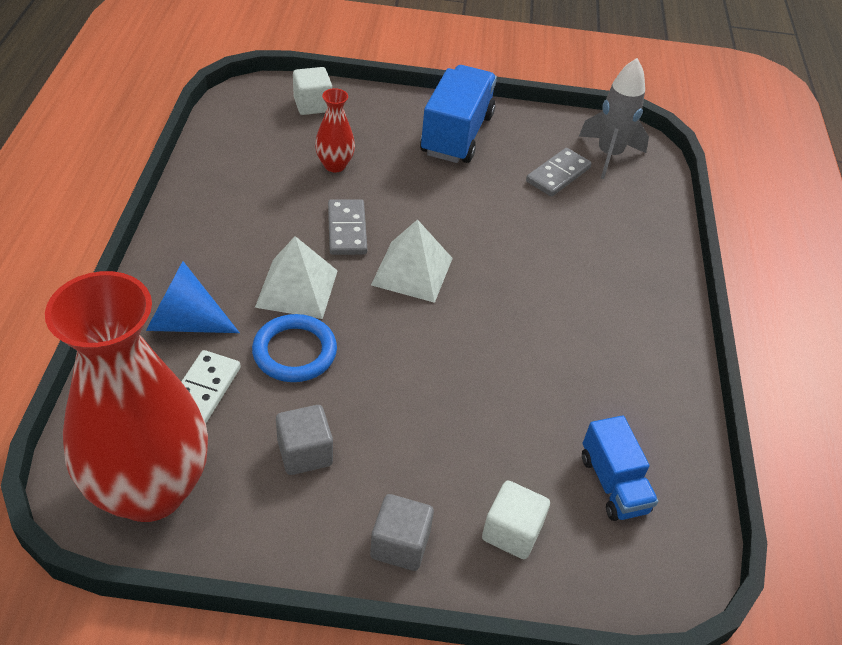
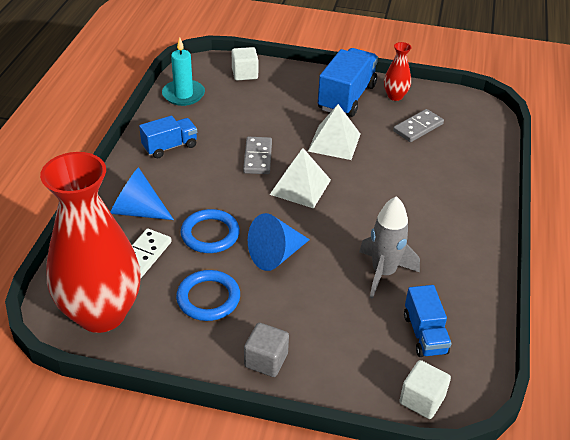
camera: 10 degrees right, 5 degrees down
white pyramid [255,236,338,319] -> white pyramid moved to [308,104,360,160]
grey cube [276,405,333,475] -> blue ring [176,270,240,321]
red vase [315,88,355,172] -> red vase moved to [384,42,412,101]
white cube [482,481,550,559] -> white cube moved to [399,360,451,419]
grey rocket [579,58,649,179] -> grey rocket moved to [359,196,420,299]
none -> blue truck [139,116,197,158]
none -> turquoise candle [162,37,205,106]
none -> blue cone [248,213,310,271]

